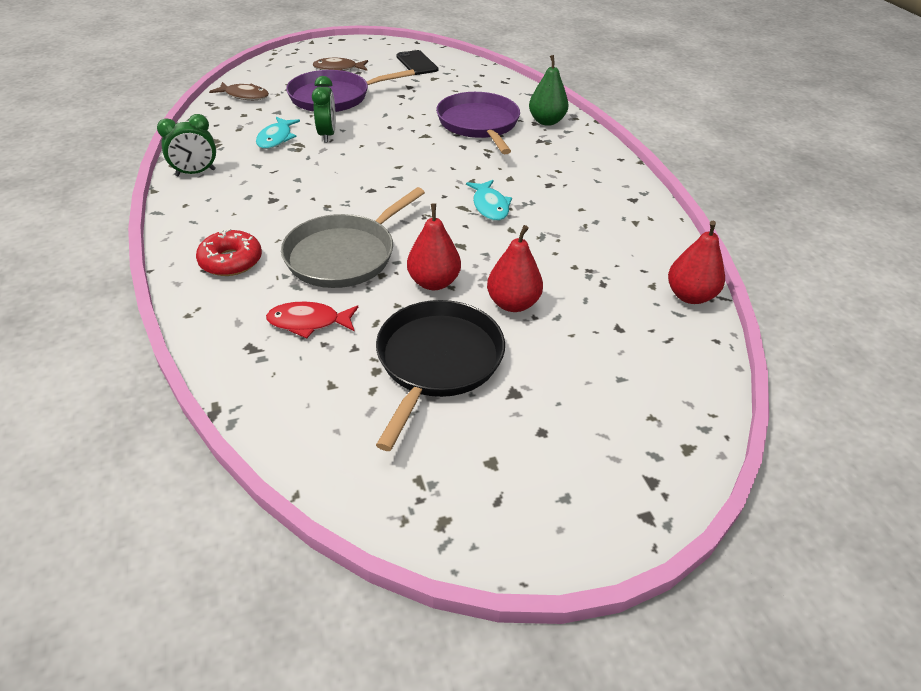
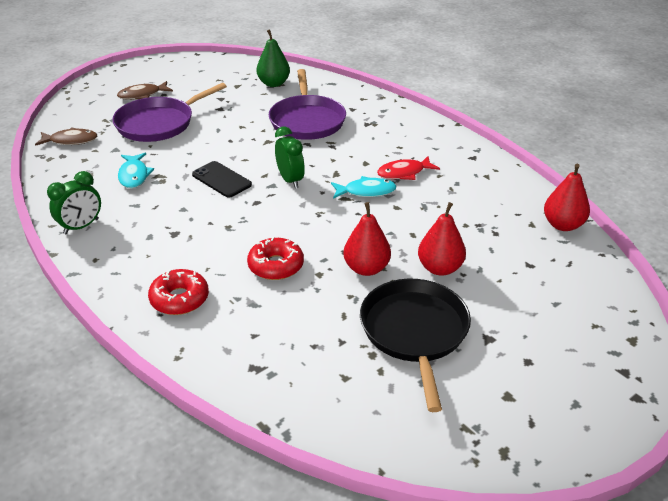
camera: 20 degrees left, 5 degrees down
red fish [266,301,358,338] -> red fish moved to [377,156,440,180]
grey pan [281,187,425,288] -> red donut [247,237,304,280]
green clock [312,76,336,143] -> green clock moved to [275,126,305,189]
black phone [396,50,438,75] -> black phone moved to [192,161,252,198]
purple pan [436,92,520,154] -> purple pan turned 150 degrees counterclockwise [269,69,346,140]
turquoise fish [466,180,512,221] -> turquoise fish turned 60 degrees counterclockwise [331,176,396,199]
green pear [529,55,569,126] -> green pear moved to [256,29,290,87]

